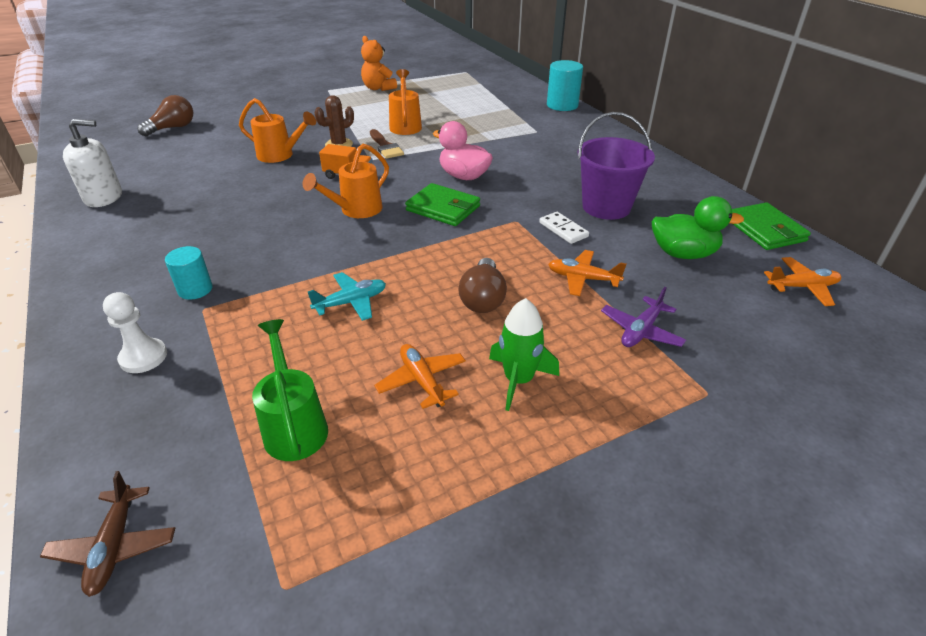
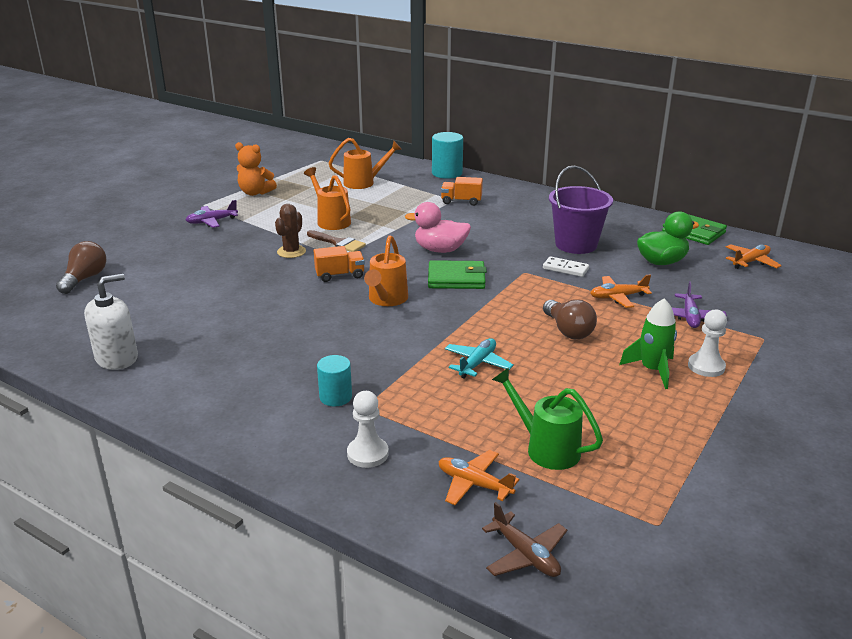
camera: 30 degrees left, 10 degrees down
orange watering can [239,98,316,163] -> orange watering can moved to [329,138,402,189]
orange plane [374,344,466,409] -> orange plane moved to [439,450,519,505]
none -> purple plane [186,200,238,228]
none -> orange truck [441,177,483,206]
none -> white pawn [688,310,727,377]

